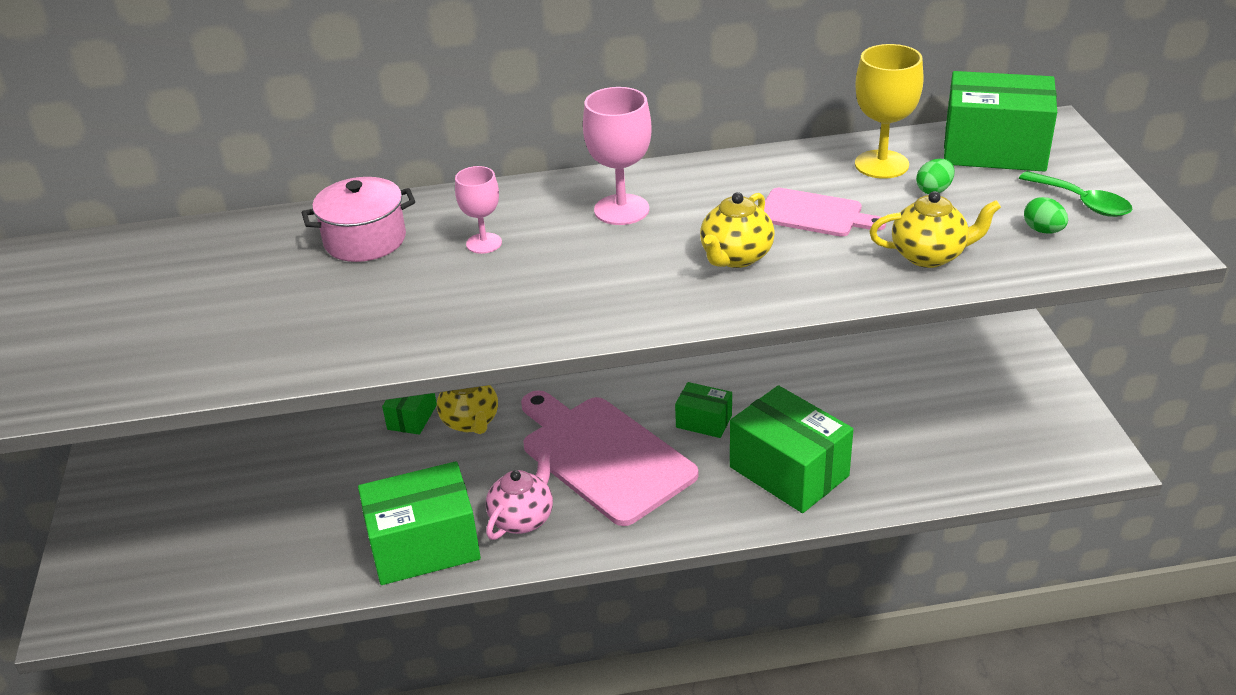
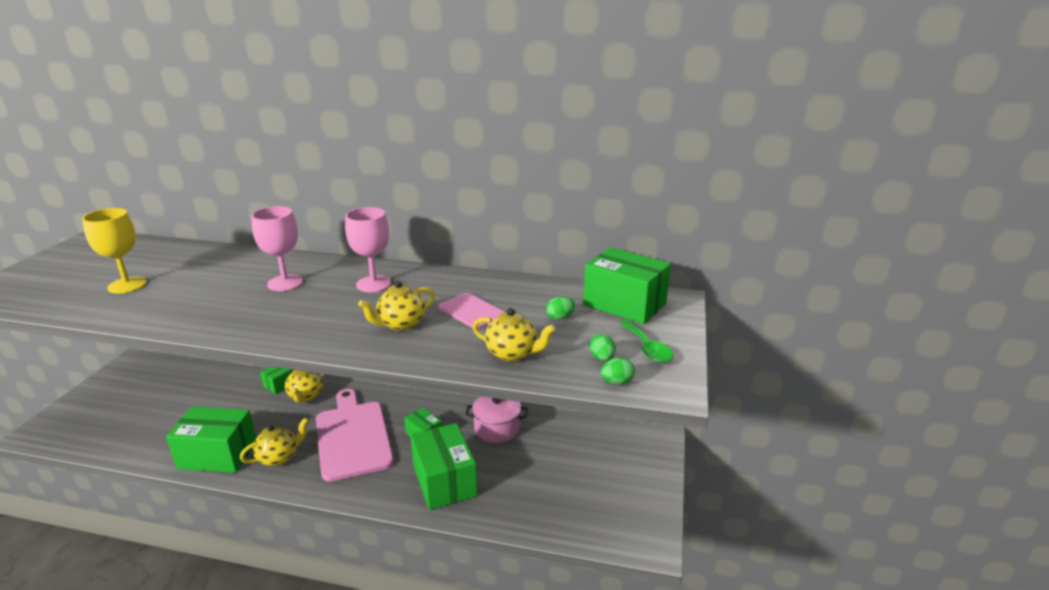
camera: 20 degrees right, 10 degrees down
pink pot [302,177,415,262] -> pink pot moved to [465,396,528,443]
pink goblet [455,166,502,254] -> pink goblet [251,206,303,291], size x1.59
pink teapot [486,446,553,540] -> yellow teapot [240,418,309,466]
yellow goblet [855,44,924,179] -> yellow goblet moved to [82,208,147,294]
none -> green egg [601,357,635,384]

